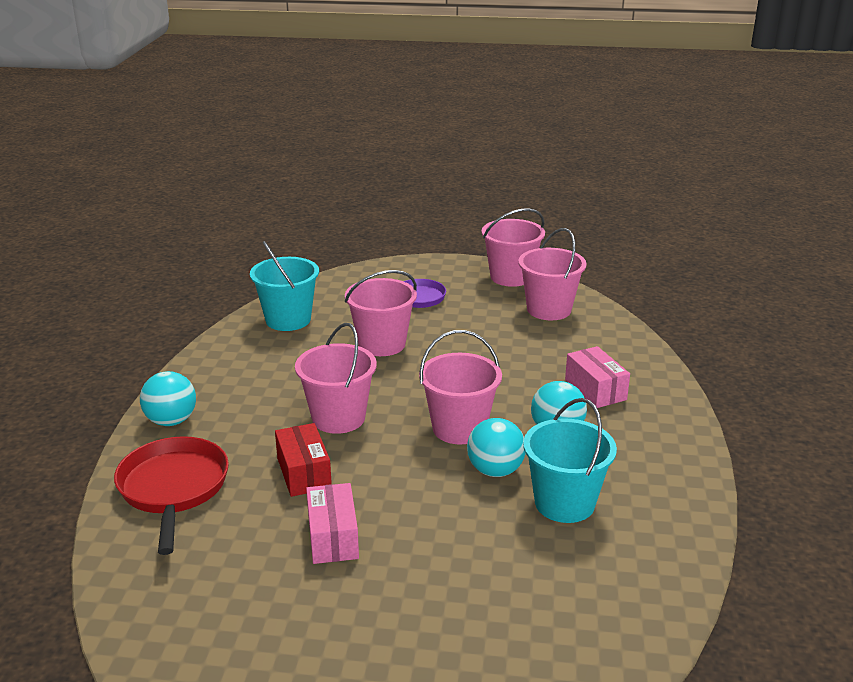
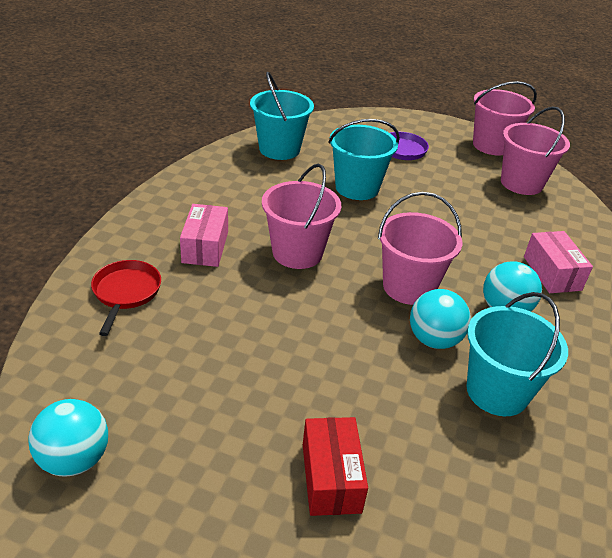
camera: 10 degrees right, 10 degrees up
red pan [114,436,229,555] -> red pan [91,260,161,336], size x0.64
turquoise ball [140,371,196,426] -> turquoise ball moved to [28,399,108,477]
red box [275,423,332,497] -> red box moved to [303,417,368,516]
pink box [306,483,359,564] -> pink box moved to [180,204,228,267]
pink bucket [345,270,417,356] -> turquoise bucket [328,119,400,200]

